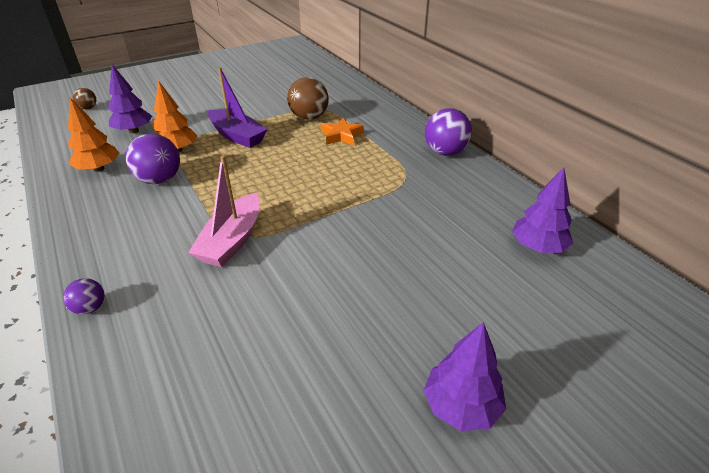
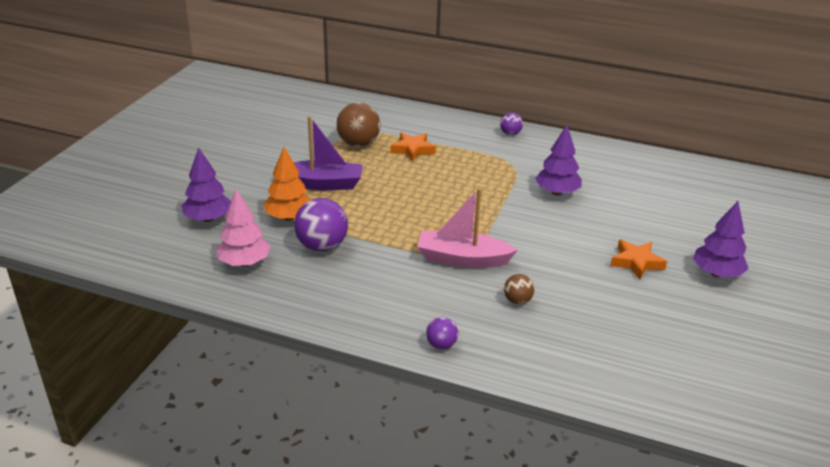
camera: 40 degrees left, 5 degrees down
orange tree [68,97,119,172] -> pink tree [216,189,270,266]
brown ball [73,88,96,109] -> brown ball moved to [504,274,534,304]
pink boat [188,155,260,267] -> pink boat turned 120 degrees clockwise [417,188,518,268]
purple ball [425,108,472,156] -> purple ball [500,113,523,135], size x0.53
purple tree [512,167,573,253] -> purple tree moved to [535,125,582,195]
none -> orange star [610,239,667,280]

